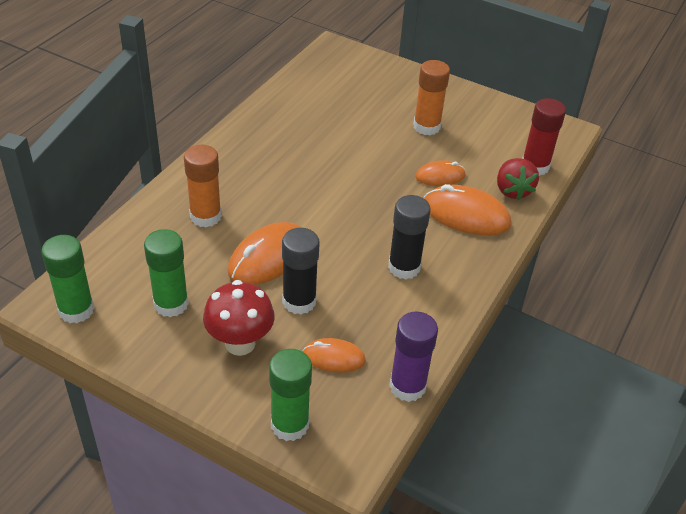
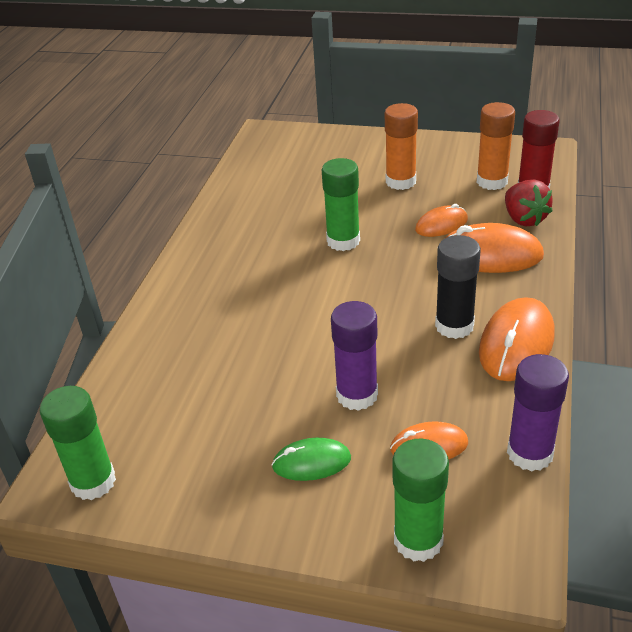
camera: 10 degrees left, 5 degrees down
green glue stick [144,229,189,317] -> green glue stick moved to [322,158,360,251]
orange glue stick [184,145,222,227] -> orange glue stick moved to [477,102,515,190]
red mushroom [203,280,275,356] -> green mouse [272,438,351,481]
orange mouse [228,222,301,285] -> orange mouse moved to [479,297,555,381]
black glue stick [282,228,320,314] -> purple glue stick [331,301,378,411]

